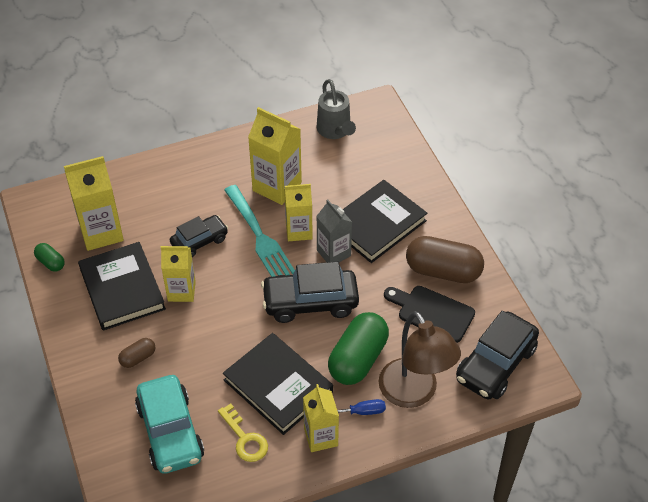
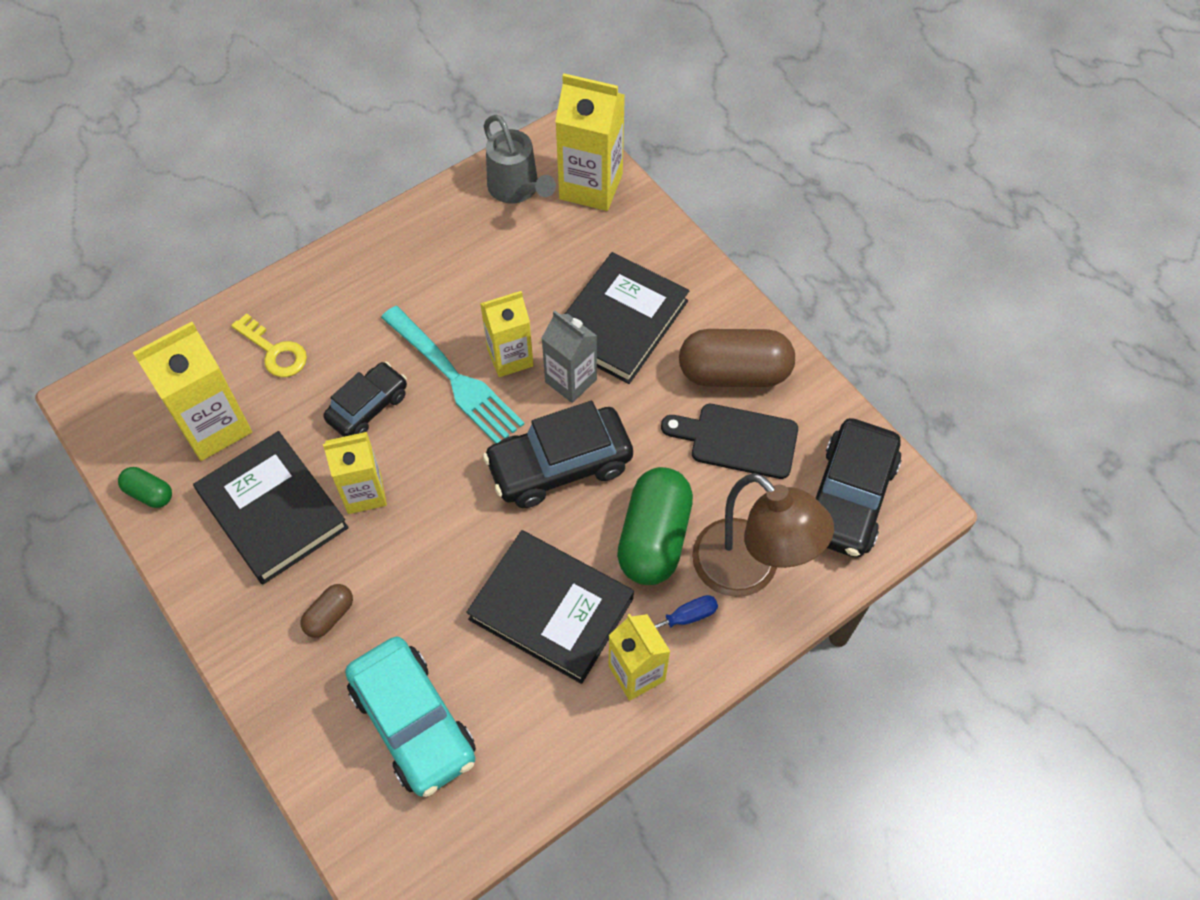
camera: 15 degrees left, 10 degrees up
yellow key [218,404,268,462] -> yellow key moved to [231,313,307,377]
yellow carton [248,107,302,205] -> yellow carton moved to [555,73,625,211]

